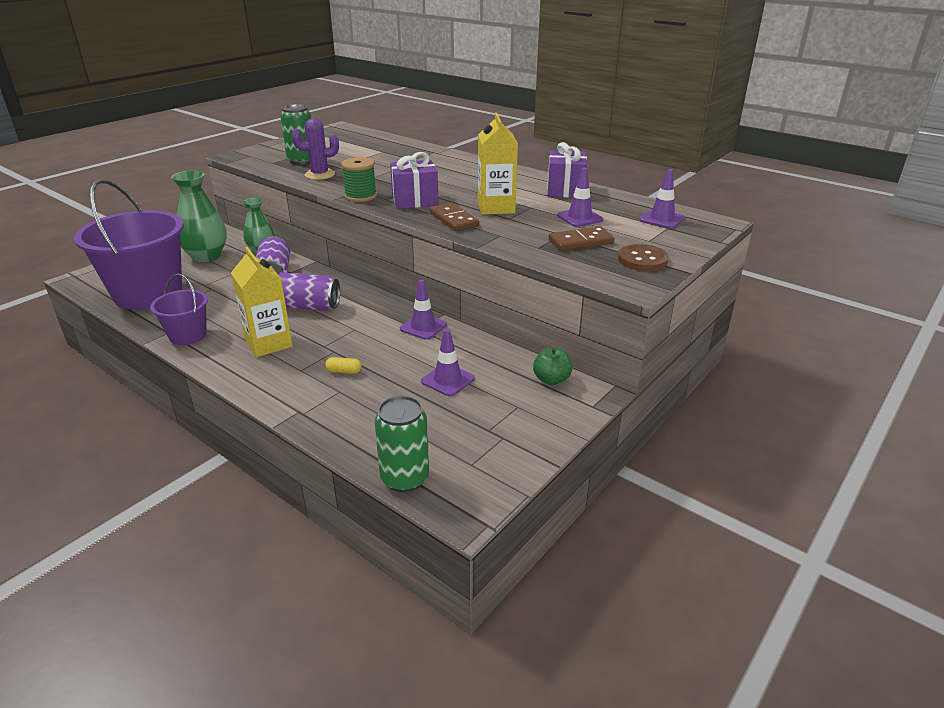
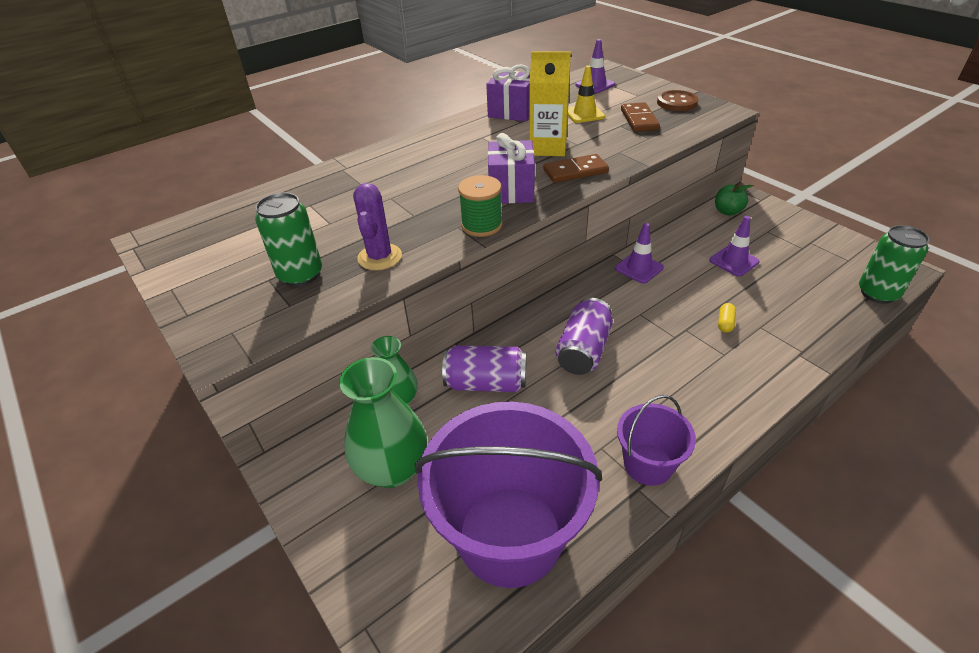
camera: 75 degrees left, 10 degrees up
yellow carton [231,247,293,357] -> none
purple traffic cone [557,167,603,227] -> yellow traffic cone [568,65,605,123]

